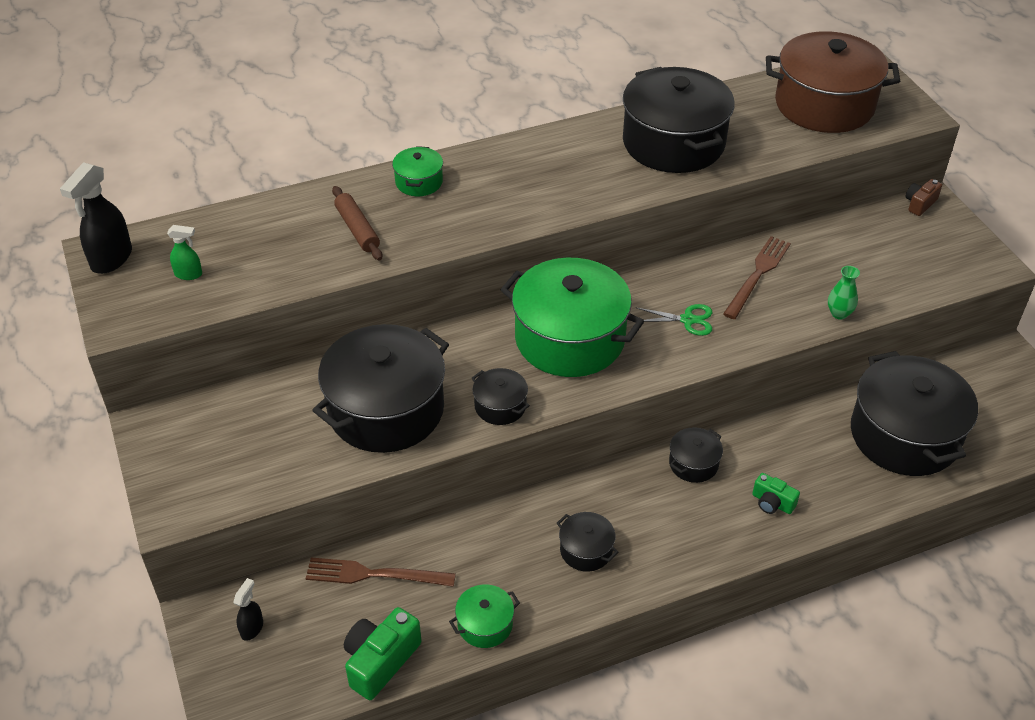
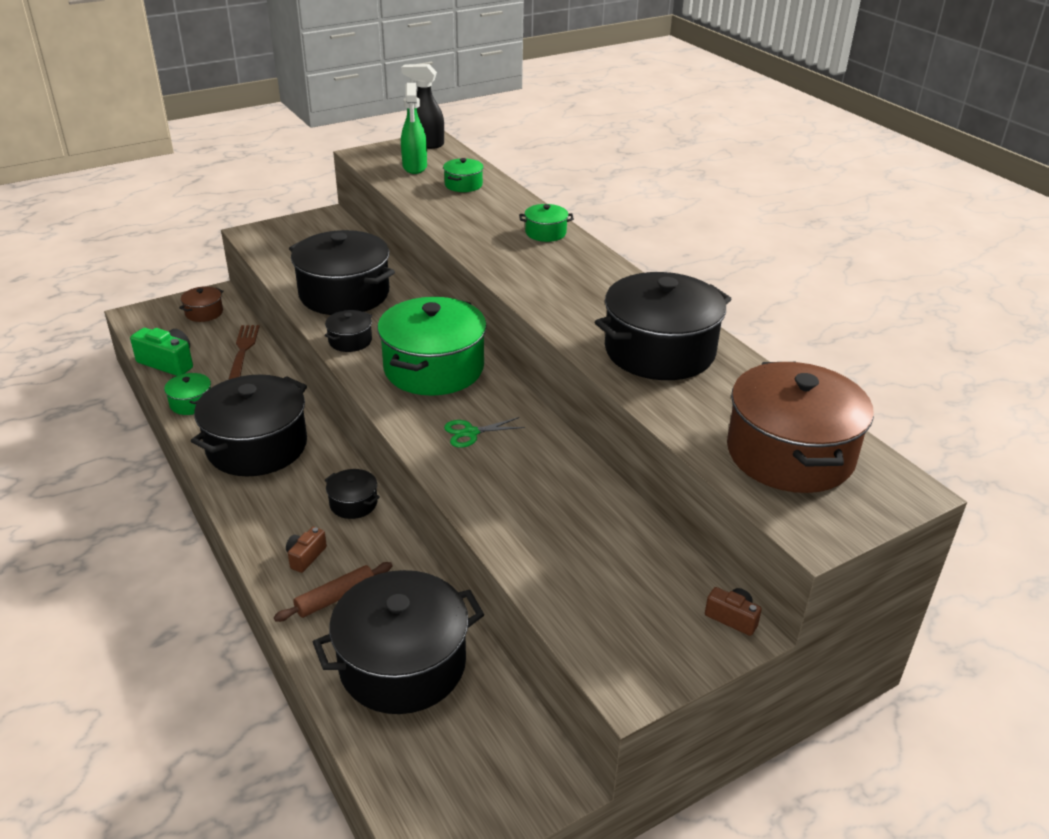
camera: 80 degrees right, 10 degrees down
green spray bottle [167,225,202,280] -> green spray bottle [401,83,427,174], size x1.87
black spray bottle [233,578,263,641] -> brown pot [179,287,223,322]
brown rolling pin [332,186,382,261] -> brown rolling pin moved to [274,562,393,622]
black pot [557,512,618,572] -> black pot [191,374,307,476], size x2.23
green scissors [635,304,712,336] -> green scissors turned 75 degrees clockwise [444,417,525,447]
brown fork [723,236,791,319] -> none
green camera [752,473,800,514] -> brown camera [286,527,327,573]
green vase [828,266,860,320] -> none
none -> green pot [443,158,484,192]

